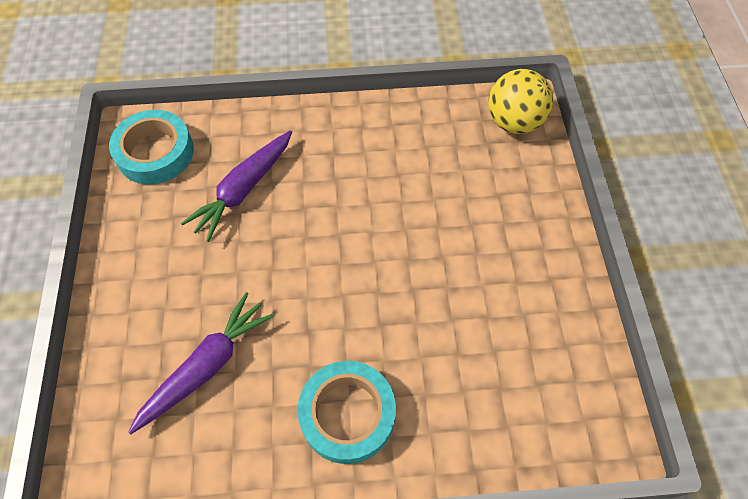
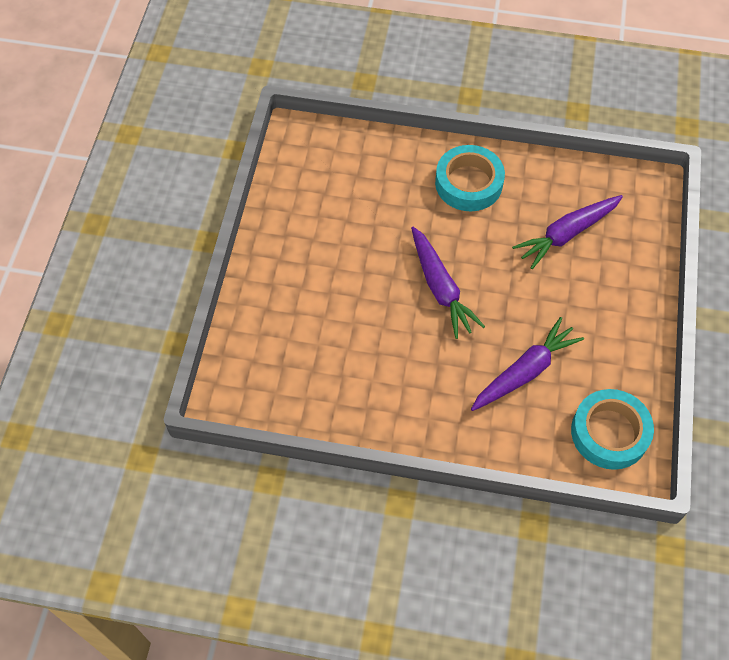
camera: 165 degrees left, 0 degrees up
yellow ball [488,69,553,134] -> none
none -> purple carrot [411,227,485,339]

